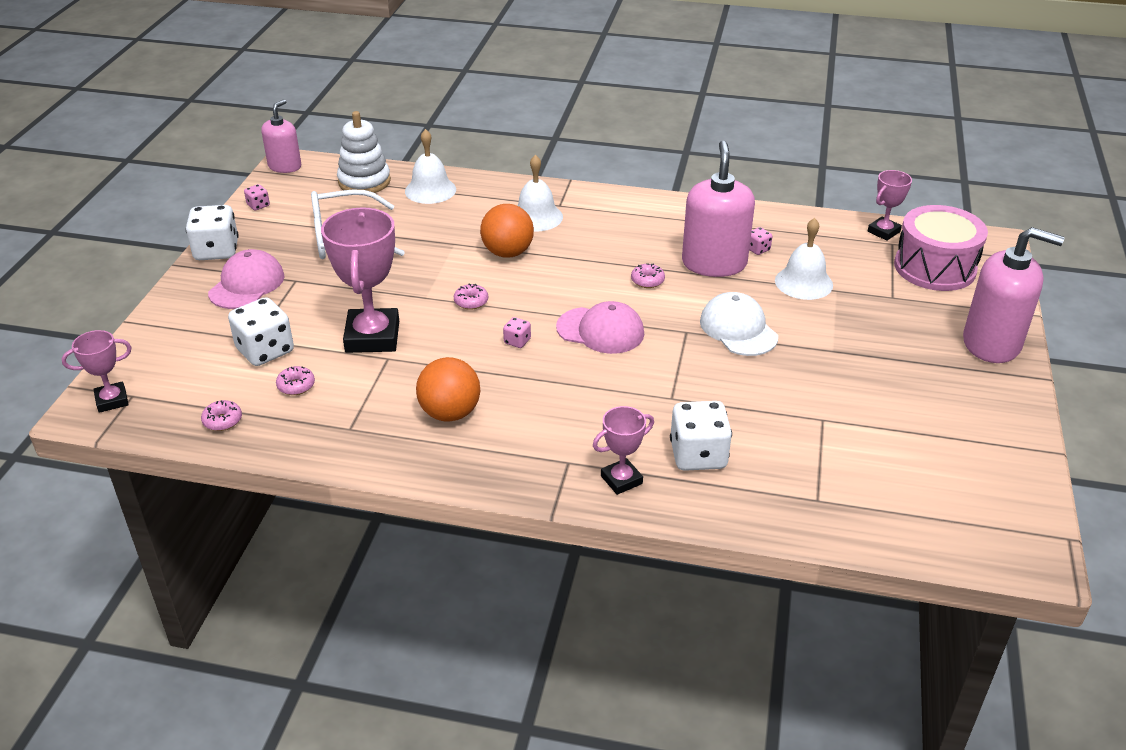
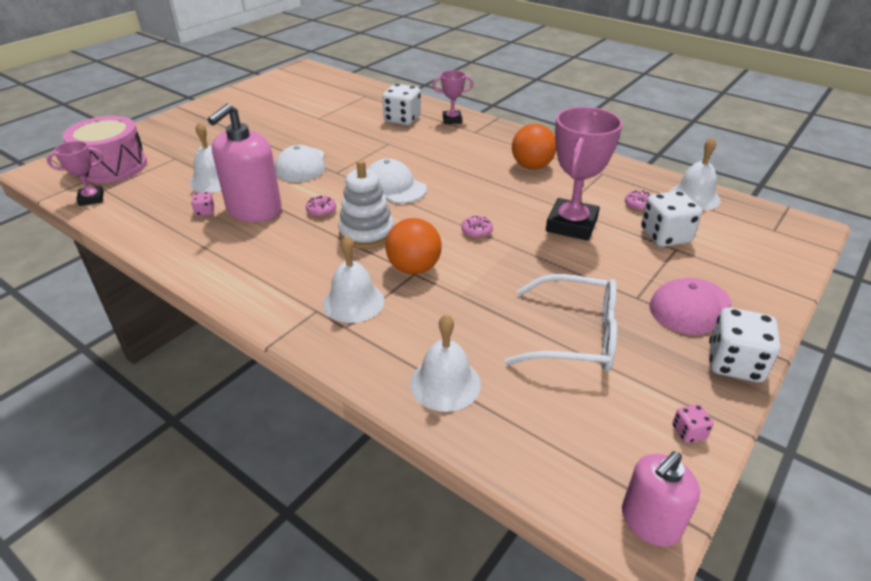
camera: 155 degrees left, 0 degrees up
pink trophy [62,330,132,413] -> none
pink donut [201,400,242,431] -> white bell [669,137,721,210]
white stacking toy [337,111,391,193] -> white stacking toy moved to [338,160,394,249]
pink dice [503,317,531,348] -> none
pink cap [556,301,644,354] -> white cap [367,158,427,204]
pink soap dispenser [963,227,1065,363] -> none

